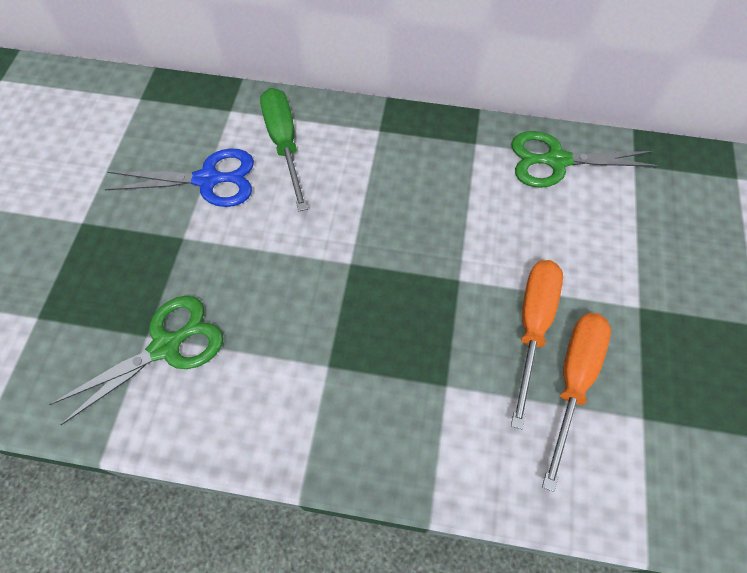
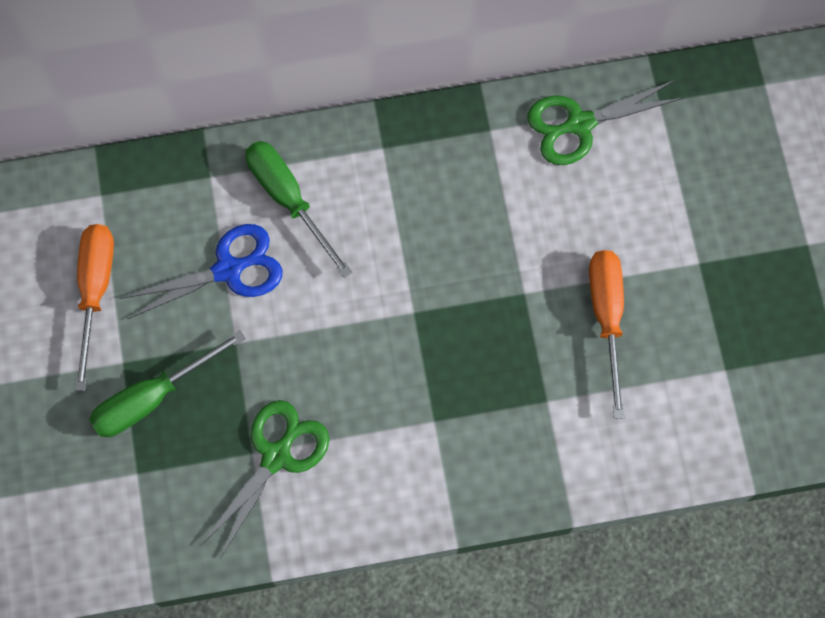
camera: 20 degrees left, 10 degrees up
orange screwdriver [542,313,611,492] -> orange screwdriver moved to [75,224,114,391]
none -> green screwdriver [89,330,246,437]

